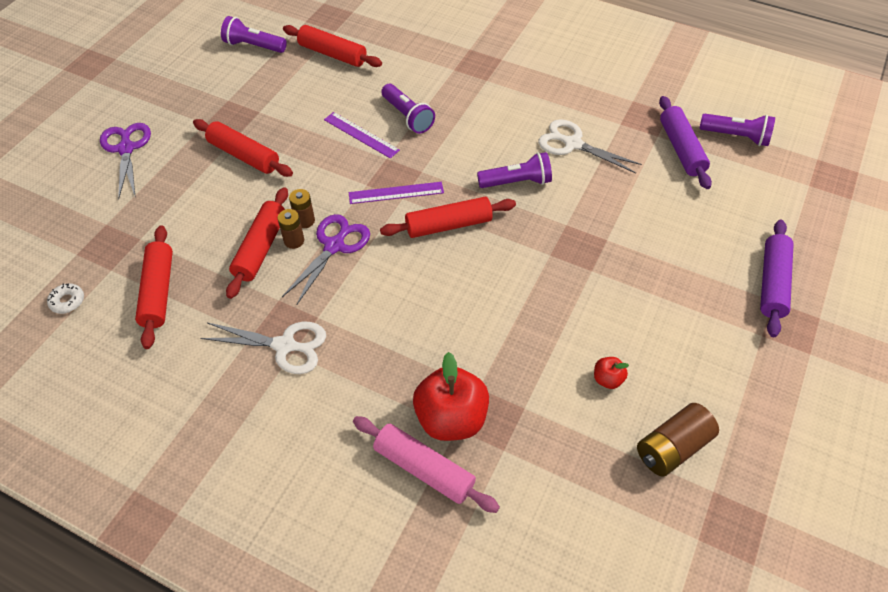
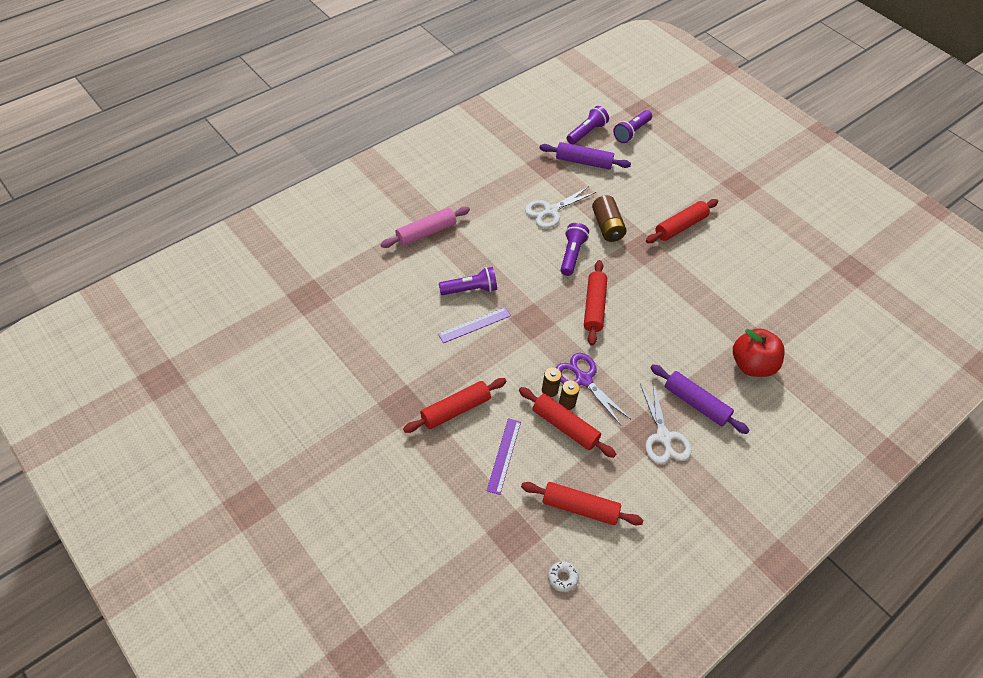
camera: 70 degrees left, 0 degrees up
purple scissors [100,123,151,199] -> none
white scissors [200,322,326,374] -> white scissors turned 135 degrees clockwise [640,383,691,464]
purple flashlight [221,16,287,53] -> purple flashlight moved to [613,110,652,143]
red rolling pin [283,25,382,67] -> red rolling pin moved to [646,199,718,243]
purple ruler [349,182,444,204] -> purple ruler moved to [487,418,521,495]
pink rolling pin [353,416,500,513] -> pink rolling pin moved to [381,207,470,248]
red apple [594,357,629,389] -> none
brown battery [637,403,719,477] -> brown battery moved to [592,195,627,242]
purple rolling pin [760,219,794,337] -> purple rolling pin moved to [650,364,750,434]

